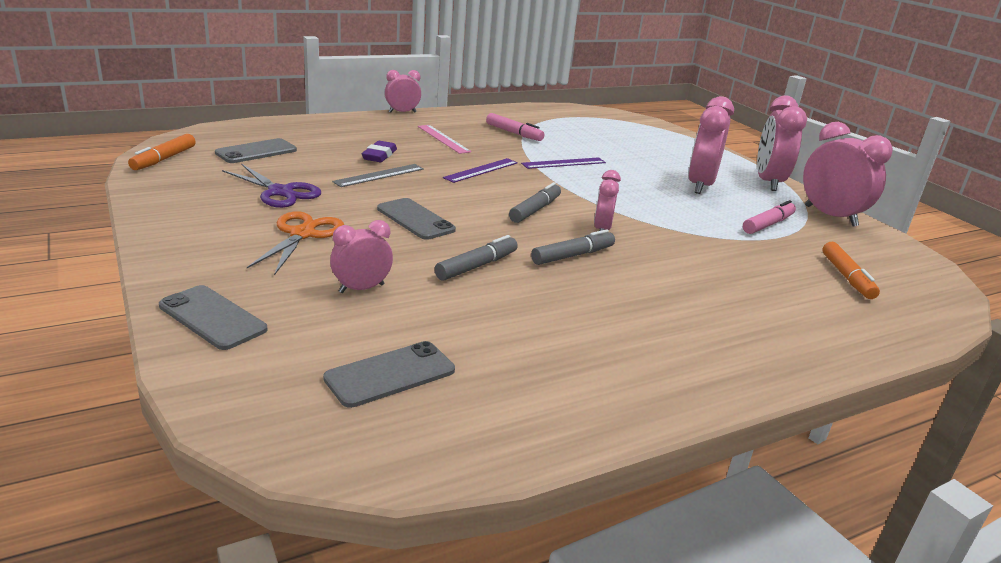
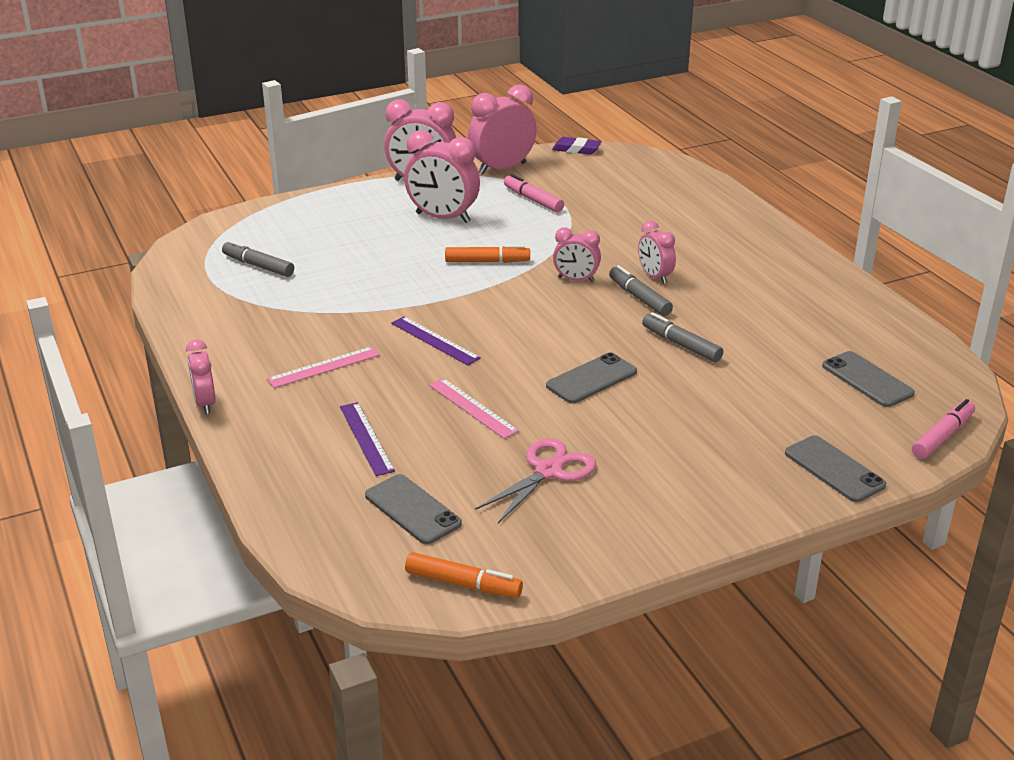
camera: 85 degrees left, 5 degrees up
grey phone [159,285,268,350] -> grey phone turned 75 degrees counterclockwise [785,435,886,502]
purple scissors [222,164,321,208] -> pink scissors [475,438,596,523]
orange scissors [247,211,344,275] -> none
pink clock [330,220,393,293] -> pink clock moved to [638,221,676,284]
grey ruler [332,164,424,187] -> pink ruler [429,378,519,439]
purple eraser [362,141,397,162] -> purple eraser moved to [552,137,602,155]
pink marker [486,113,544,141] -> pink marker moved to [912,399,975,459]
grey marker [509,182,561,223] -> grey marker moved to [222,240,294,277]
purple ruler [521,157,606,169] -> purple ruler moved to [340,402,395,476]
orange marker [822,242,880,299] -> orange marker moved to [445,245,530,263]

